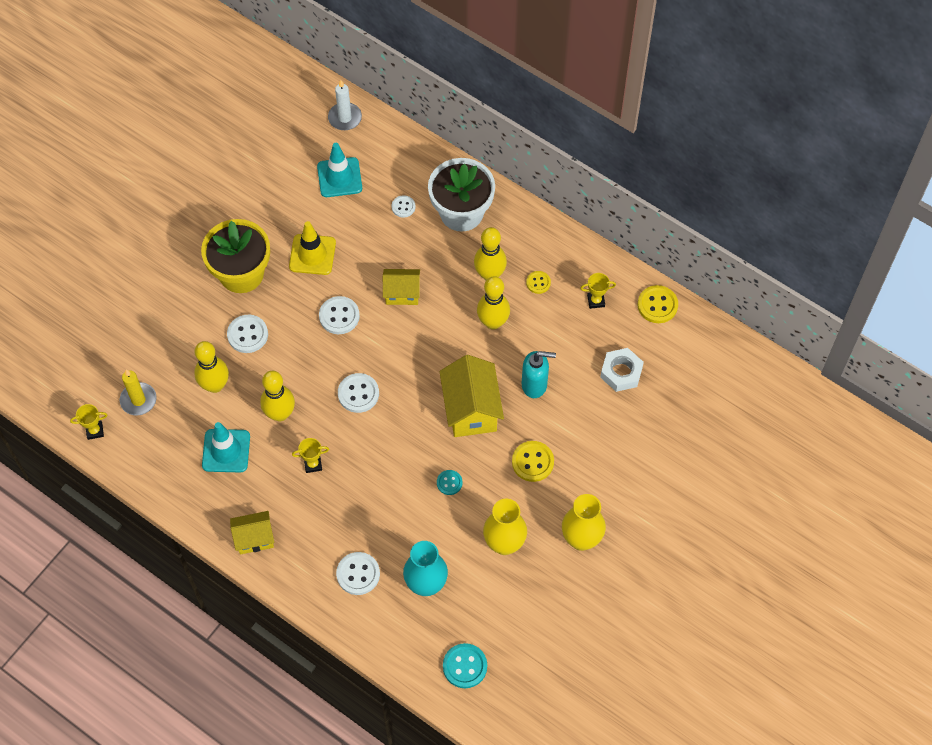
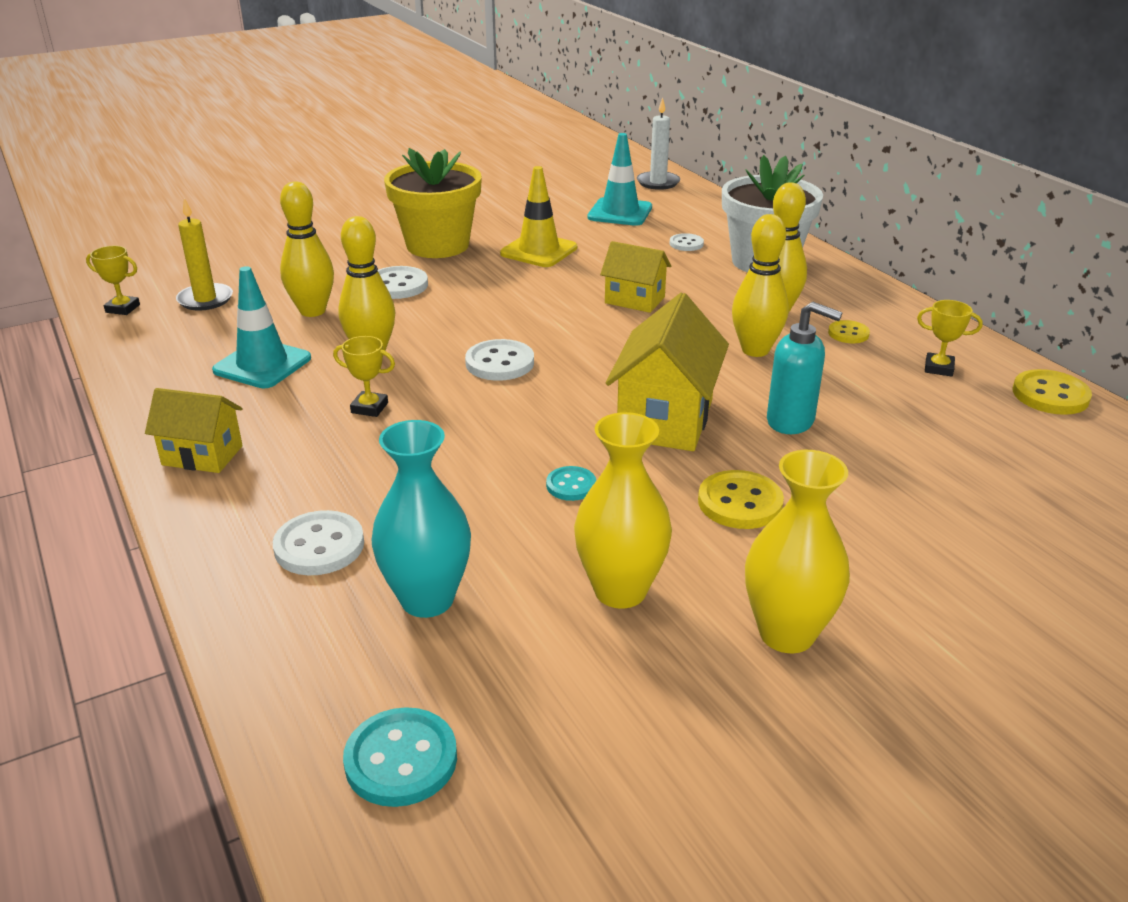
camera: 25 degrees right, 30 degrees down
white button [319,296,360,334] -> none
white nut [600,348,644,392] -> none

